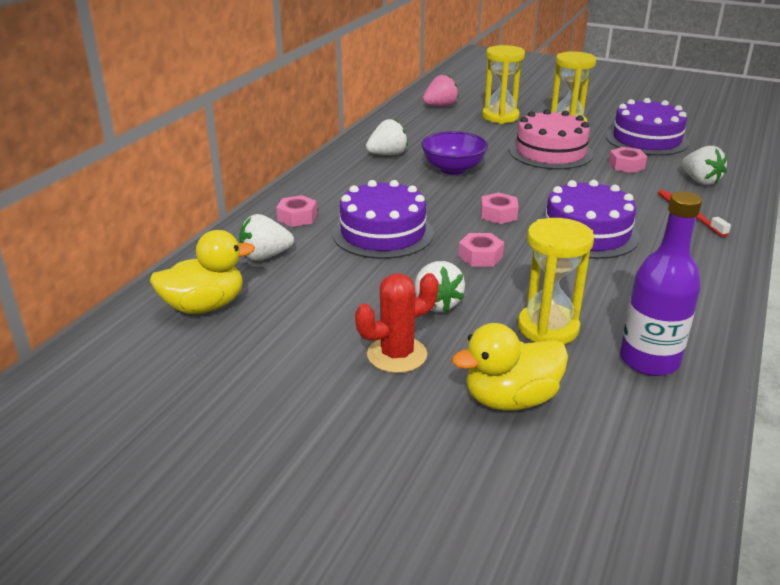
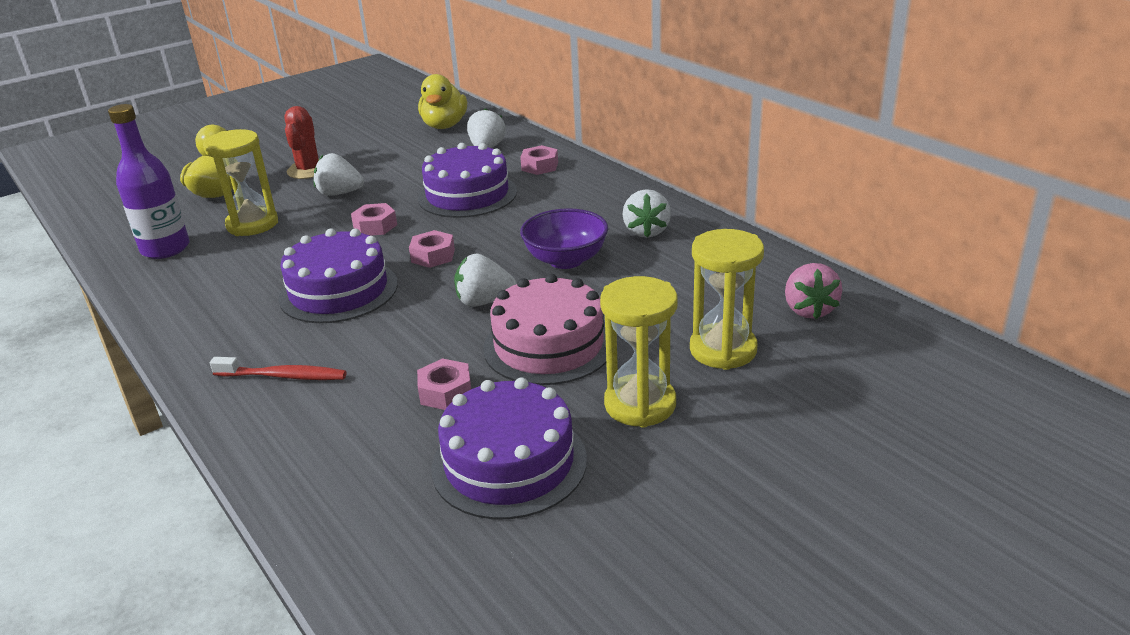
camera: 120 degrees right, 0 degrees up
white strawberry [682,146,727,185] -> white strawberry moved to [454,253,517,307]

